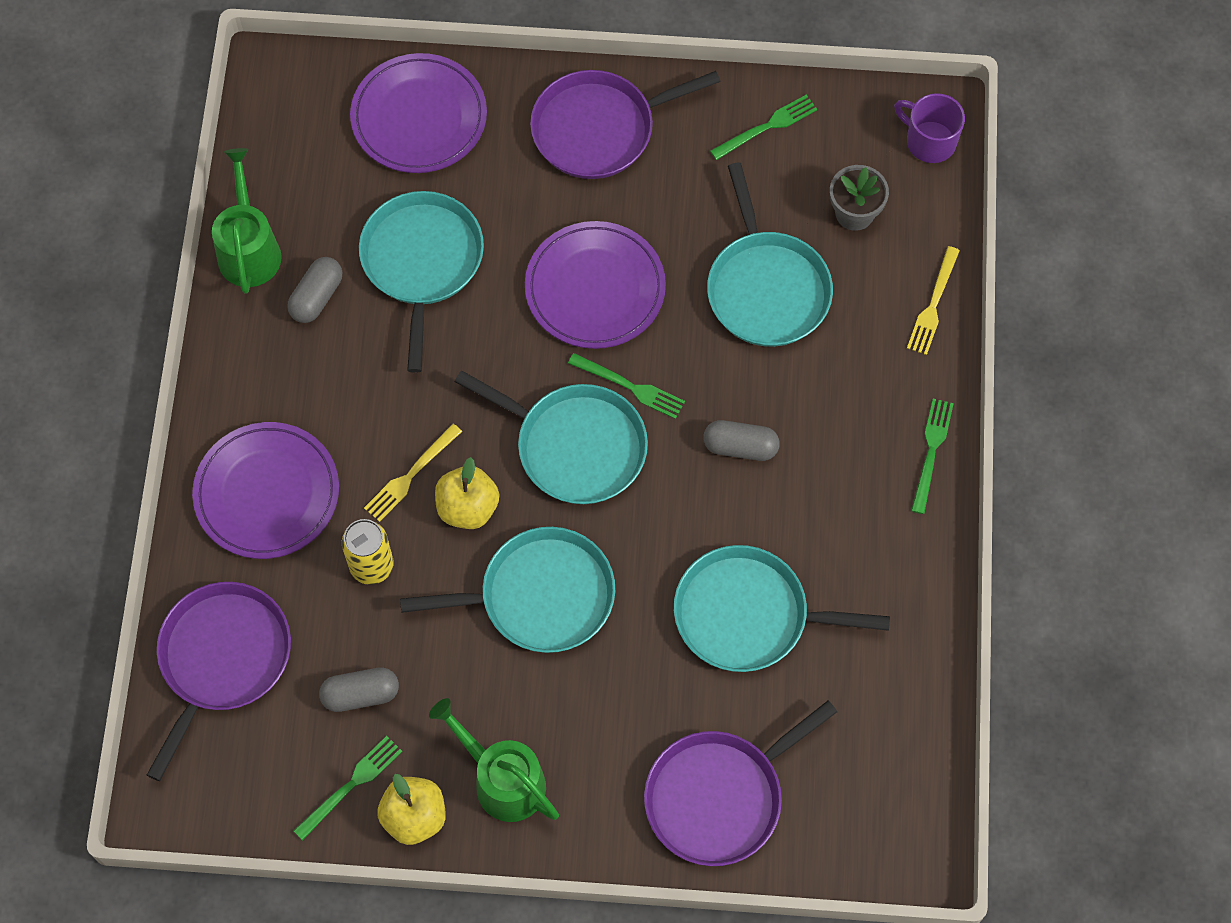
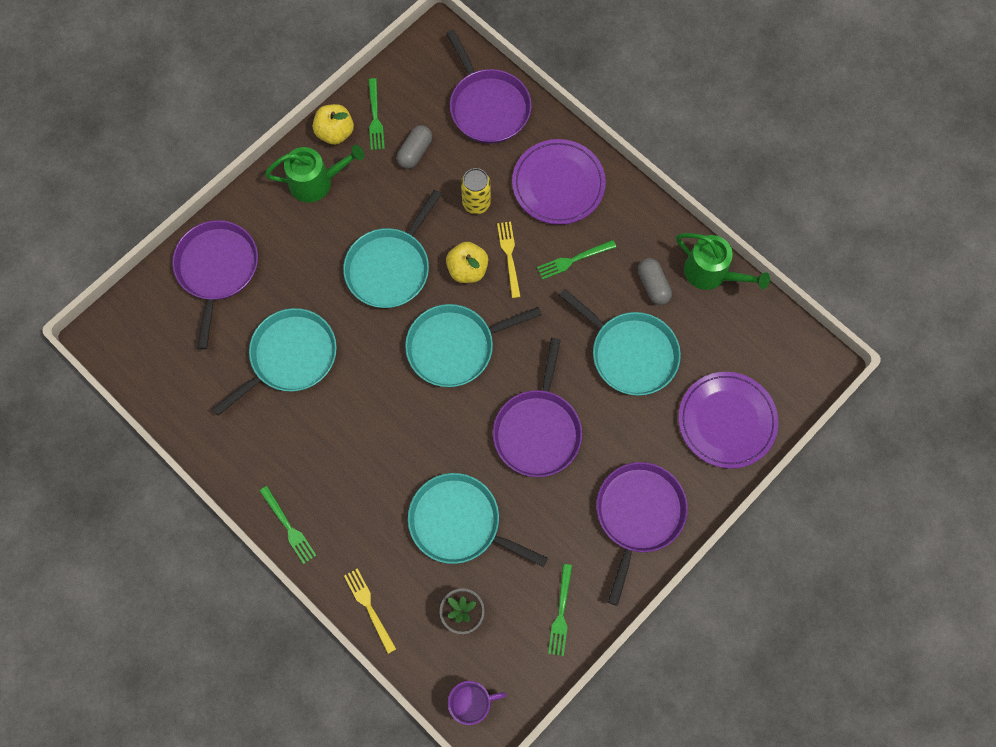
camera: 130 degrees right, 5 degrees up
purple plate [525,221,666,349] -> purple pan [493,338,582,477]
green fork [568,353,685,419] -> green fork moved to [537,240,616,280]
grey capsule [703,420,780,461] -> none

